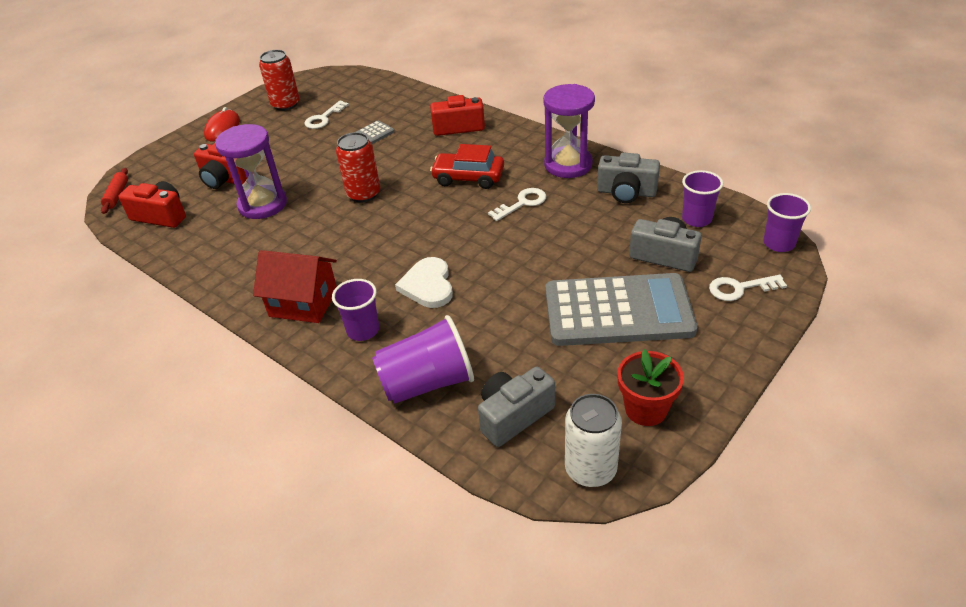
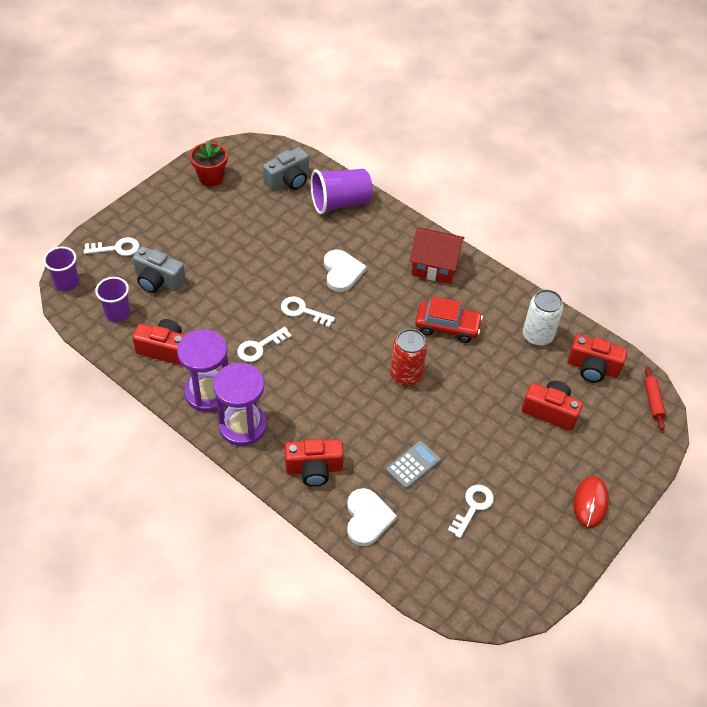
camera: 175 degrees right, 10 degrees up
purple hourglass [215,124,287,219] -> purple hourglass moved to [213,363,267,446]
red can [259,50,300,111] -> none
purple cup [332,279,379,341] -> none
red car [430,144,504,189] -> red car moved to [415,296,483,343]
grey calculator [546,273,698,346] -> none
white can [565,394,622,487] -> white can moved to [523,289,564,346]
grey camera [597,152,660,203] -> red camera [132,319,185,365]
none -> white key [281,297,335,327]
none -> white heart [347,488,397,546]

